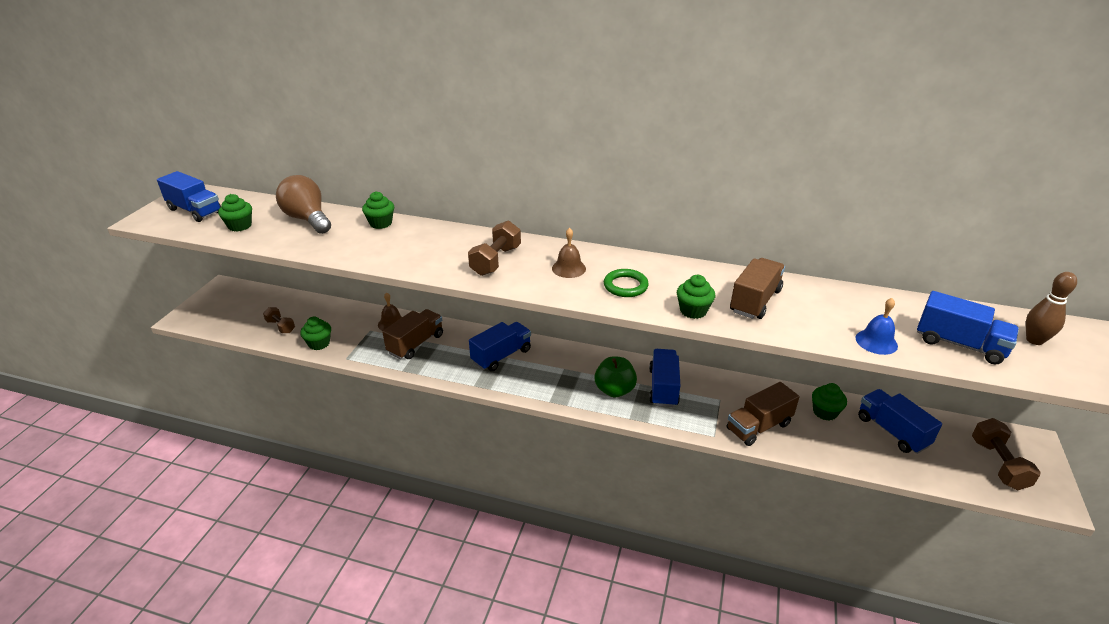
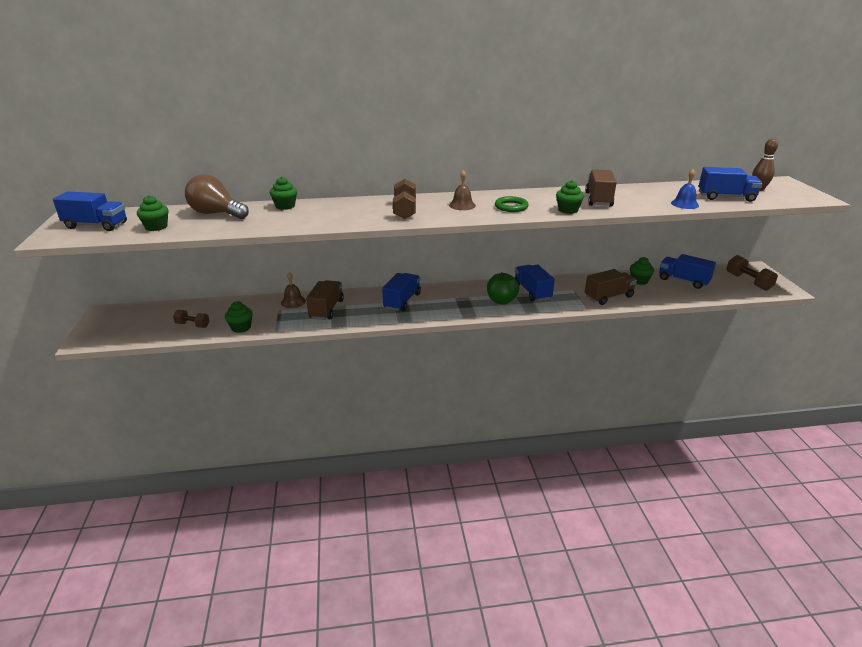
camera: 25 degrees left, 5 degrees down
brown truck [727,382,800,446] -> brown truck turned 150 degrees counterclockwise [585,269,637,305]

